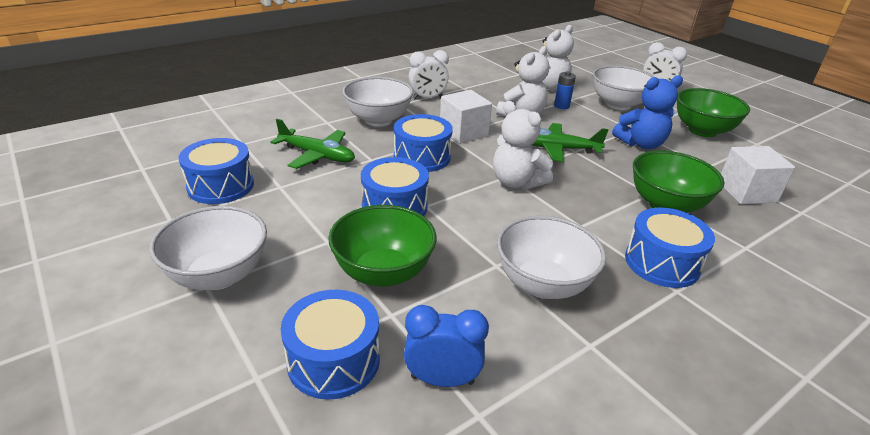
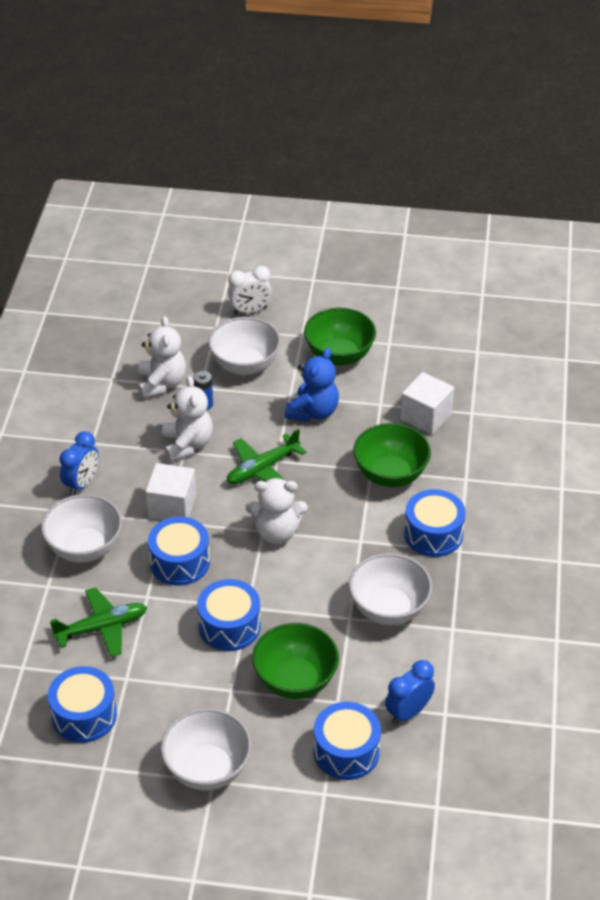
camera: 45 degrees left, 10 degrees up
white clock [409,50,449,99] -> blue clock [59,431,99,496]

